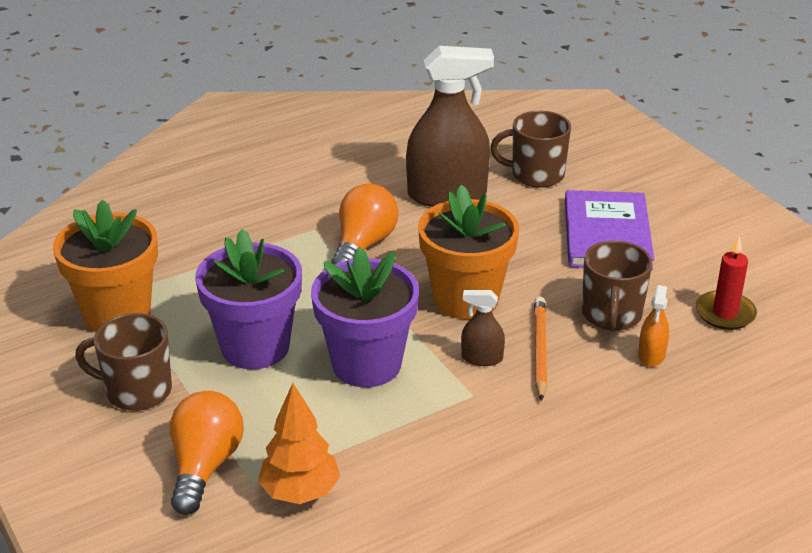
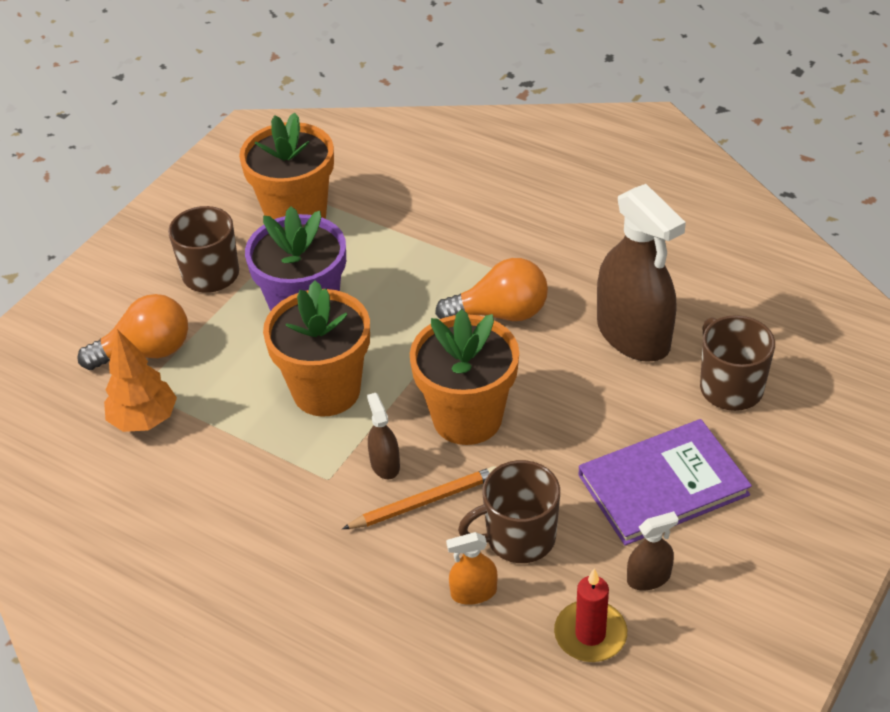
camera: 65 degrees right, 10 degrees up
purple flower pot [311,247,419,387] -> orange flower pot [263,280,370,417]
none -> brown spray bottle [627,511,679,590]

